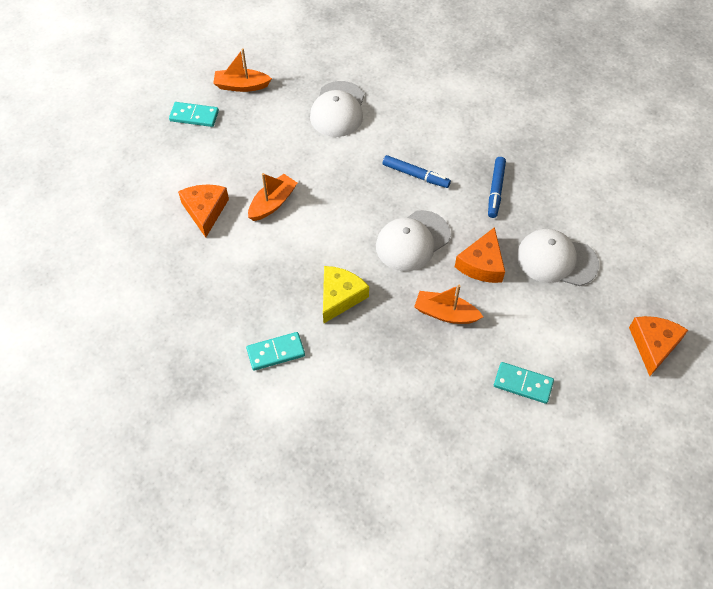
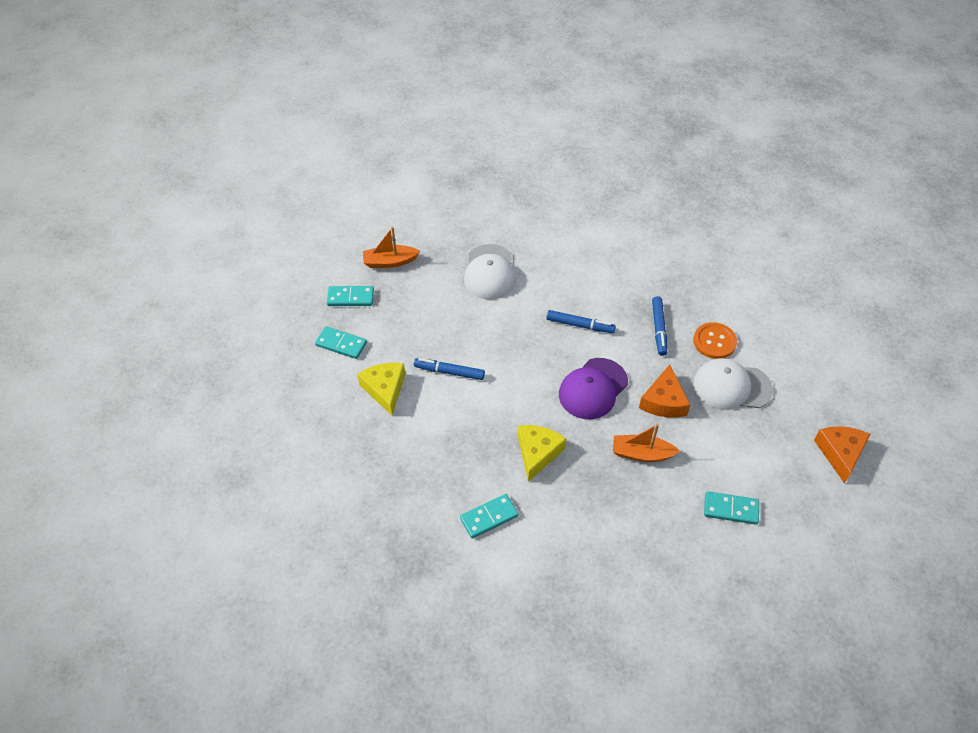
camera: 10 degrees left, 5 degrees down
orange cheese [178,184,229,238] -> yellow cheese [357,363,405,415]
orange boat [248,173,297,221] -> blue marker [414,358,485,380]
white cap [376,210,451,271] -> purple cap [559,358,628,419]
none -> turquoise domino [315,326,367,359]
none -> orange button [693,322,737,359]

